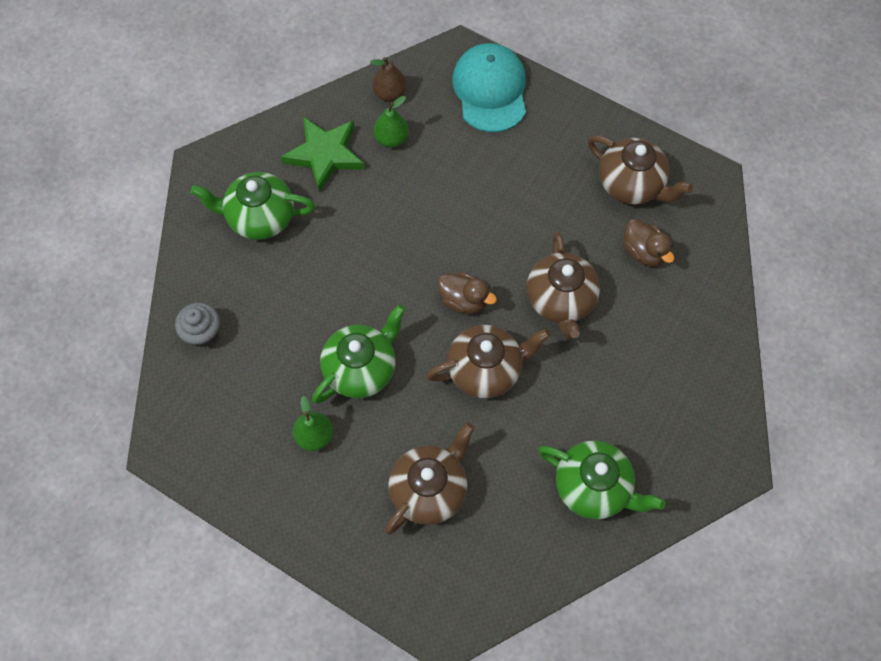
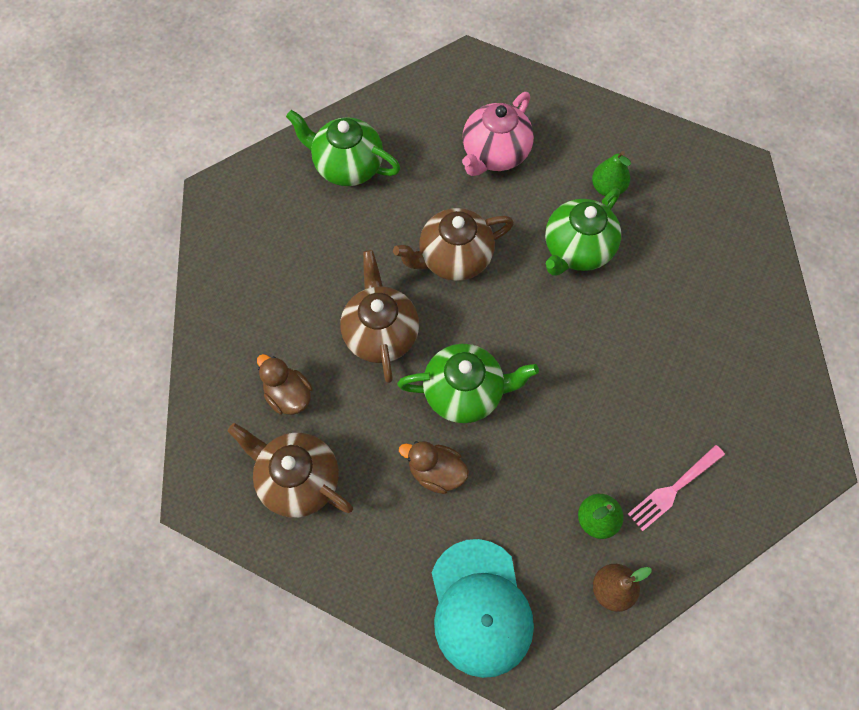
camera: 175 degrees right, 0 degrees up
grey cupcake [175,303,220,347] -> none
green teapot [191,172,315,240] -> green teapot moved to [397,344,539,423]
green star [281,117,365,192] -> pink fork [628,445,725,531]
brown teapot [385,423,475,535] -> pink teapot [462,92,534,176]
brown duck [437,272,497,314] -> brown duck moved to [399,441,469,494]

